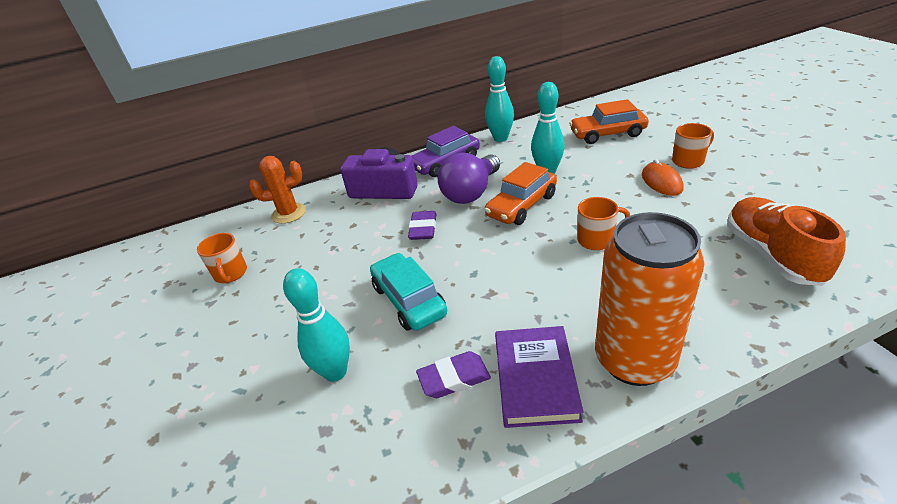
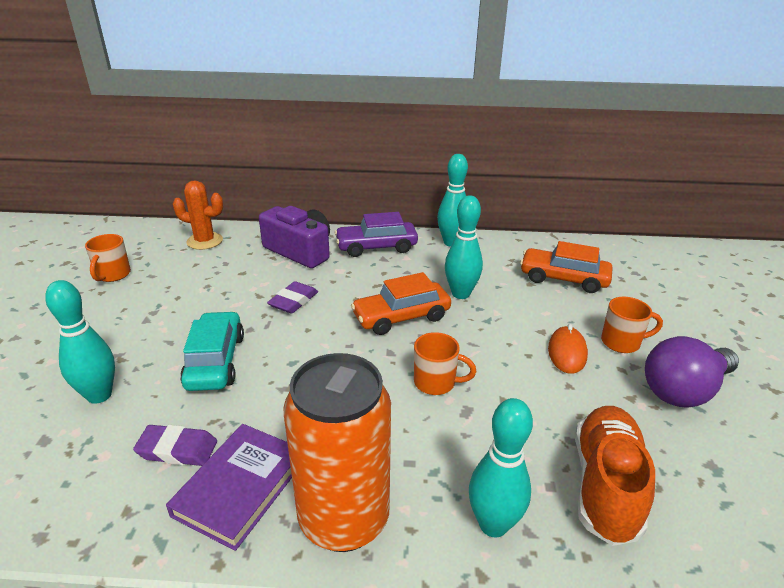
camera: 20 degrees right, 5 degrees down
purple light bulb [438,153,500,204] -> purple light bulb moved to [645,336,739,408]
none -> turquoise bowling pin [469,398,533,537]

